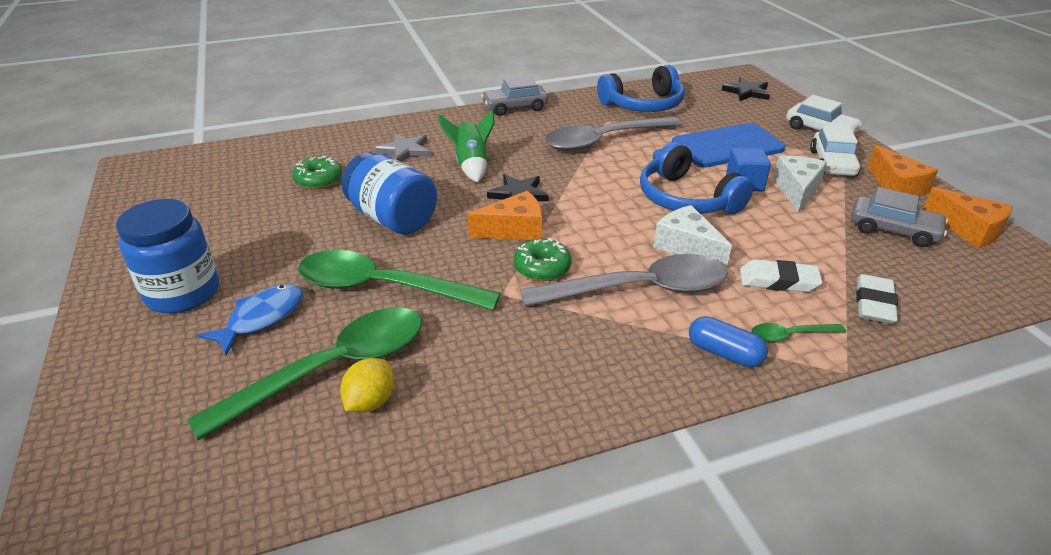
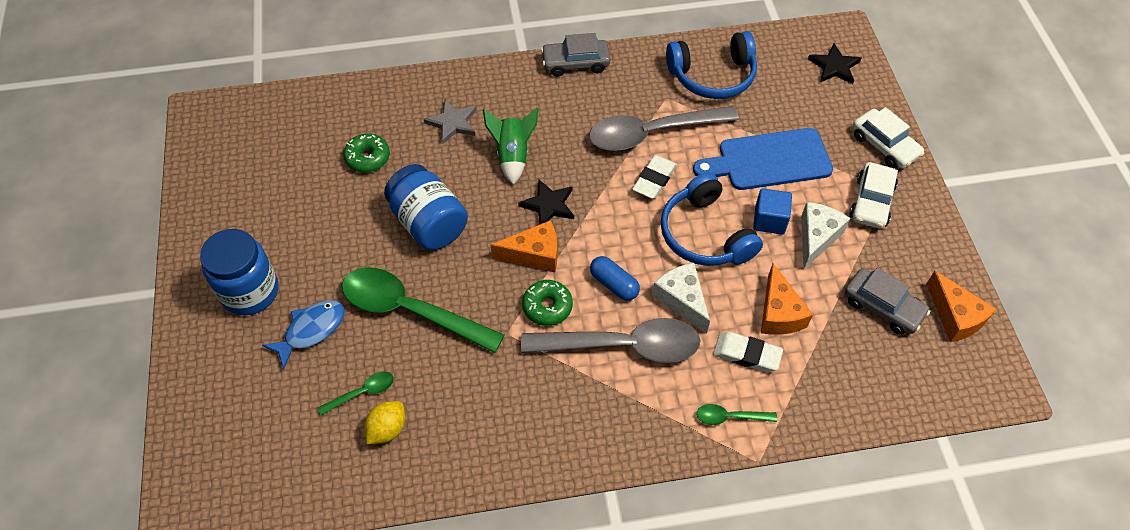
camera: 10 degrees right, 20 degrees up
green spoon [187,308,422,440] -> green spoon [318,372,394,416], size x0.43
blue capsule [689,316,768,367] -> blue capsule moved to [590,256,640,301]
white eraser [856,274,898,324] -> white eraser moved to [632,155,677,199]
orange cheese [868,145,938,197] -> orange cheese moved to [761,263,813,335]

